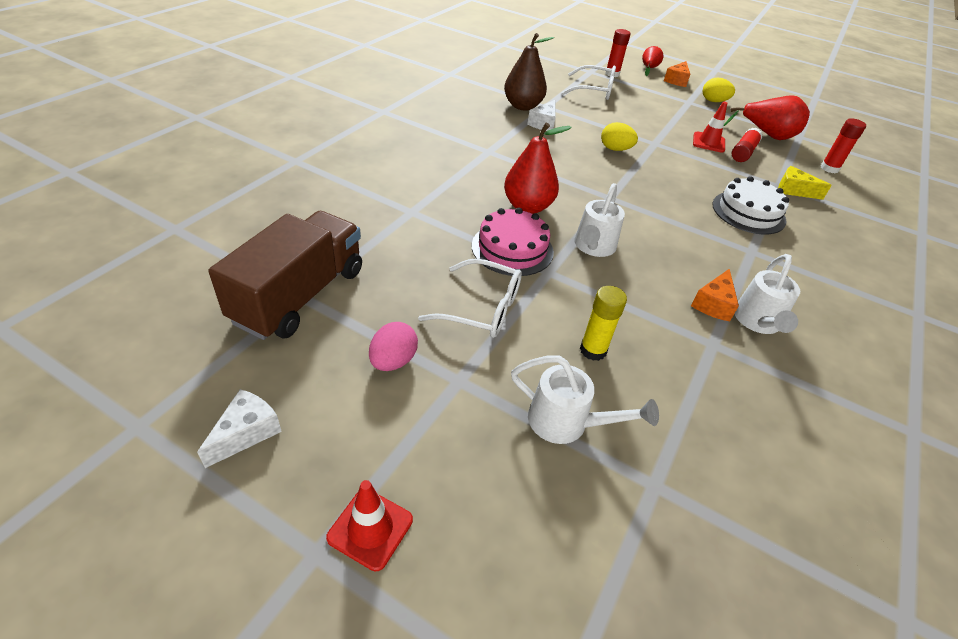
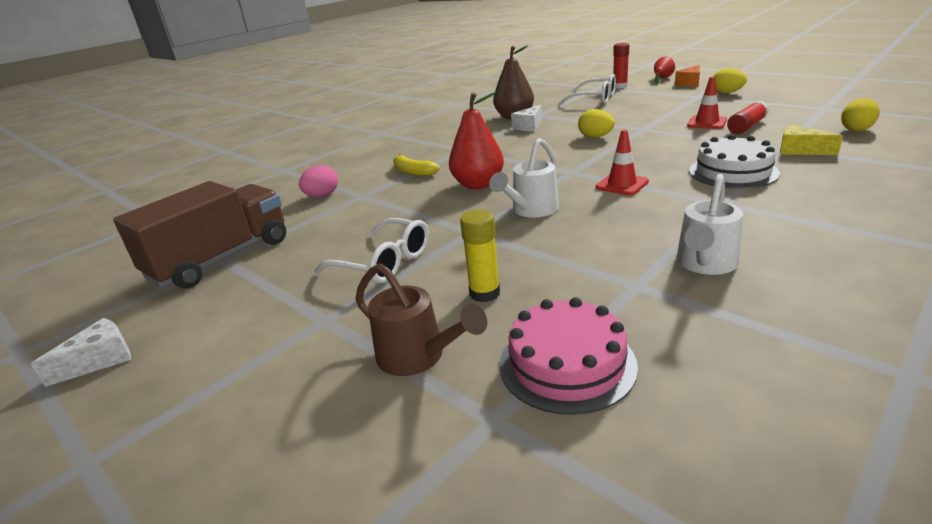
camera: 20 degrees right, 15 degrees down
red traffic cone [326,480,413,571] -> red traffic cone moved to [596,130,649,195]
pink egg [369,322,418,371] -> pink egg moved to [299,165,338,197]
pink cake [472,208,554,276] -> pink cake moved to [499,297,638,415]
white watering can [511,355,659,444] -> brown watering can [355,263,487,376]
orange cheese [691,269,739,321] -> none
red pear [724,95,810,140] -> none
red glue stick [821,118,866,173] -> yellow egg [841,98,880,131]
none -> yellow banana [393,154,440,176]

